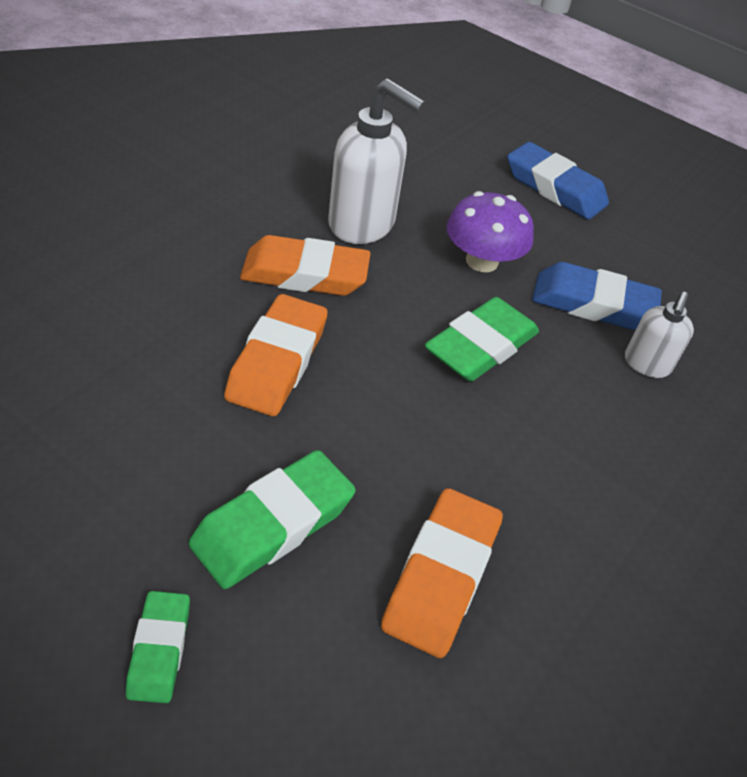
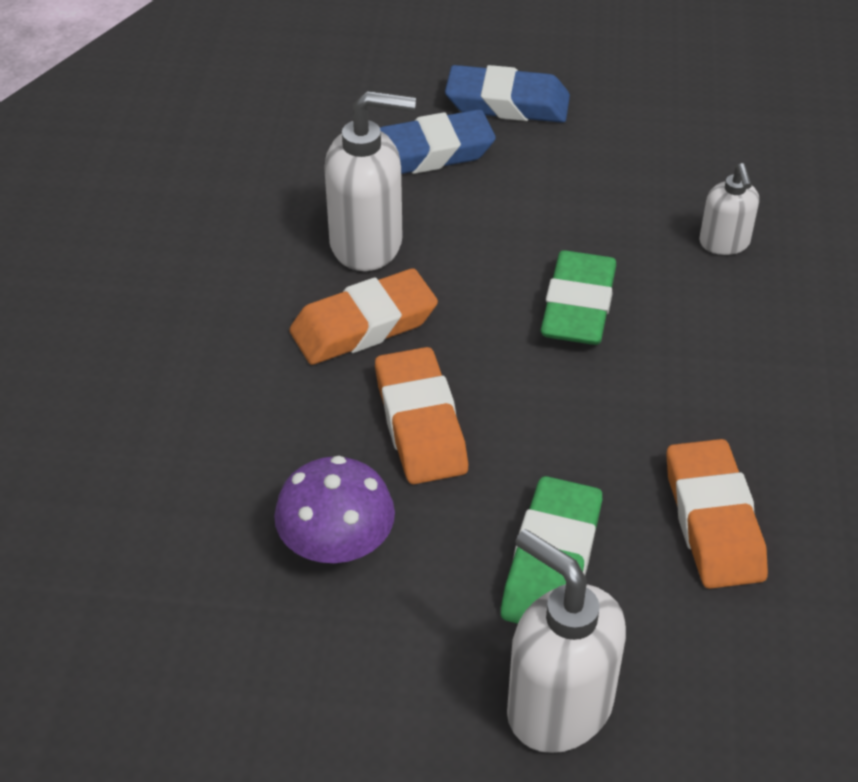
camera: 25 degrees left, 0 degrees up
green eraser [126,591,190,703] -> white soap dispenser [507,529,626,753]
purple mushroom [446,191,534,272] -> purple mushroom moved to [274,456,395,563]
blue eraser [532,262,662,330] -> blue eraser moved to [380,109,496,174]

